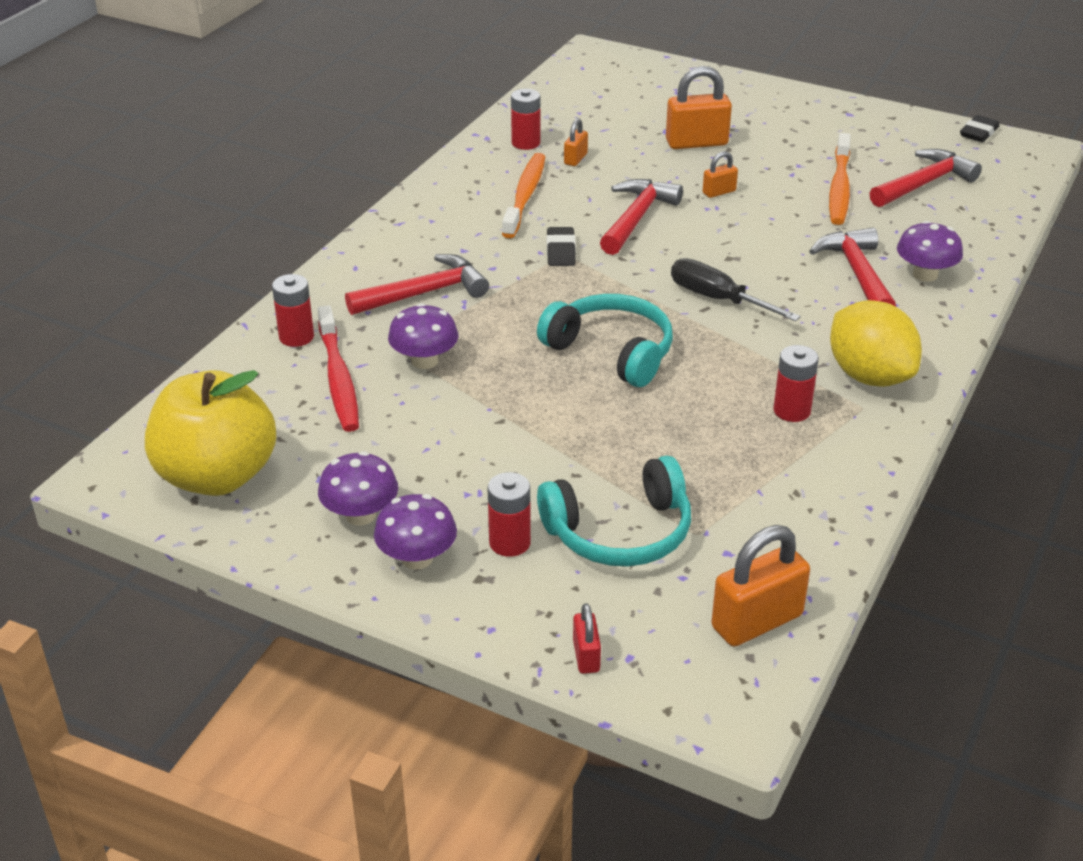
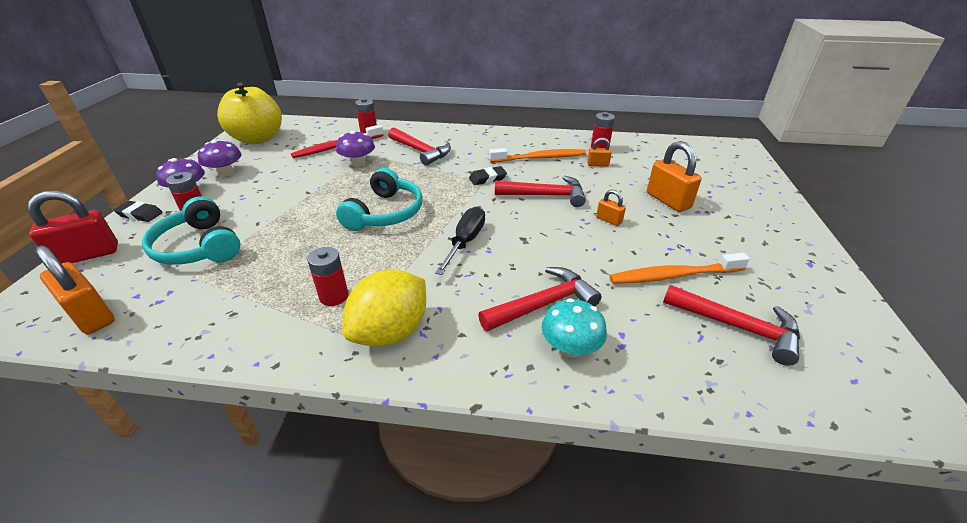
camera: 70 degrees right, 0 degrees up
red padlock [573,603,601,674] -> red padlock [27,190,118,264], size x1.92
purple mushroom [897,221,963,282] -> turquoise mushroom [541,298,607,357]
black eraser [960,115,999,142] -> black eraser moved to [114,201,163,222]

